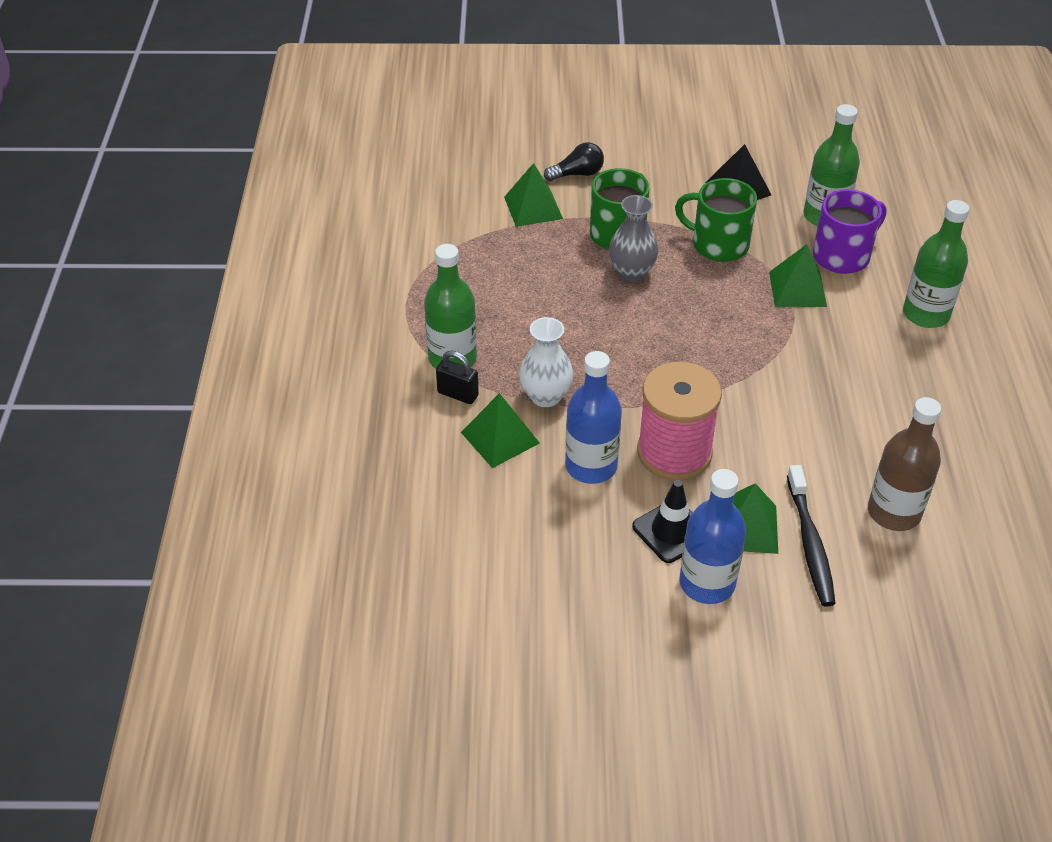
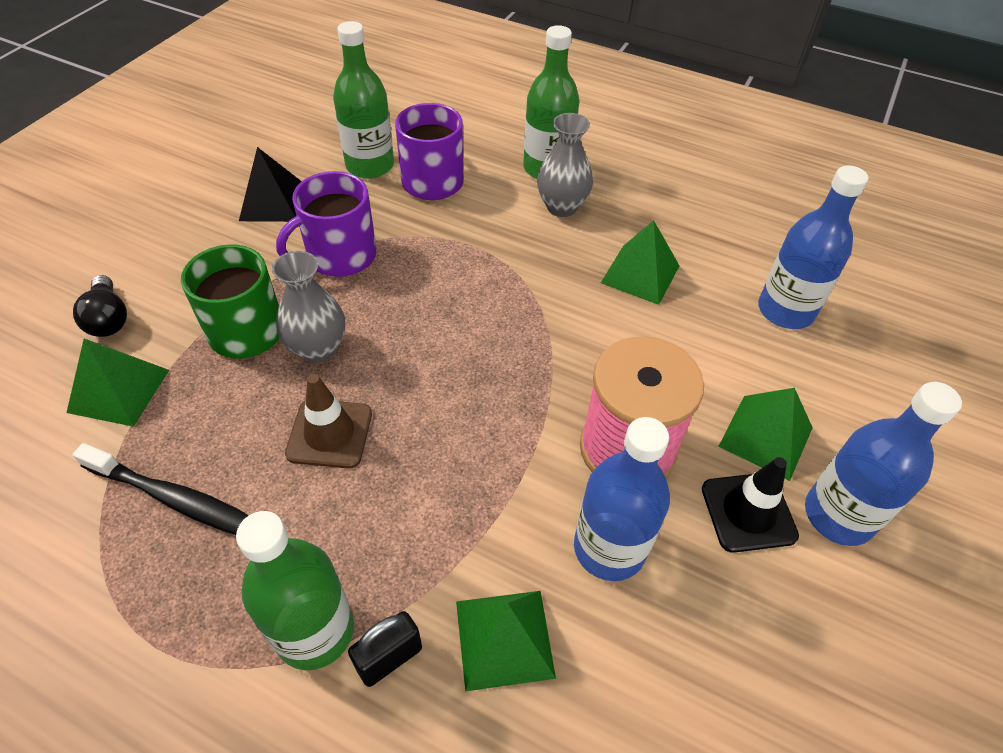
camera: 65 degrees left, 5 degrees up
white vase [519,317,573,407] -> none
black light bulb [544,142,604,181] -> black light bulb turned 150 degrees clockwise [73,275,127,337]
green mug [675,178,757,262] -> purple mug [276,171,377,277]
green pyramid [769,244,827,307] -> green pyramid moved to [601,220,679,305]
black toothbrush [787,465,836,607] -> black toothbrush moved to [72,443,249,535]
brown bottle [868,397,941,531] -> blue bottle [758,165,869,329]
none -> brown traffic cone [285,374,372,468]
none -> grey vase [537,113,593,217]

